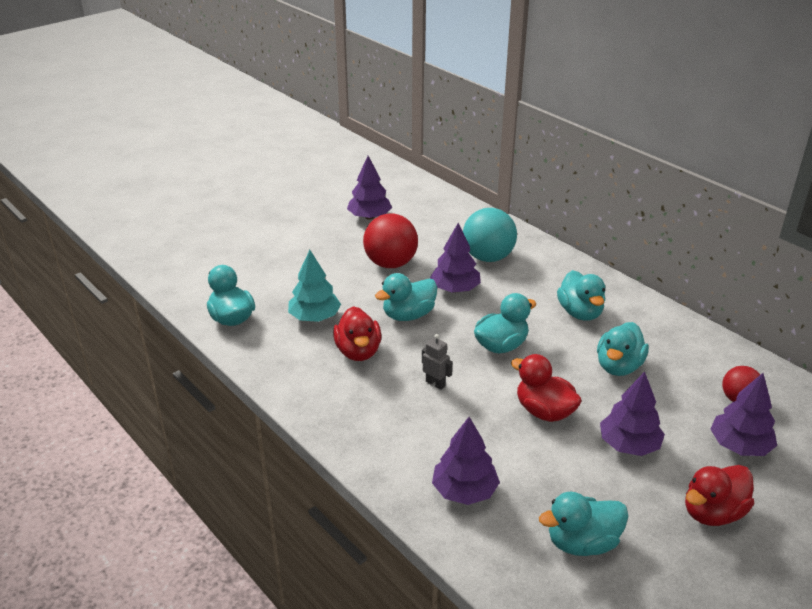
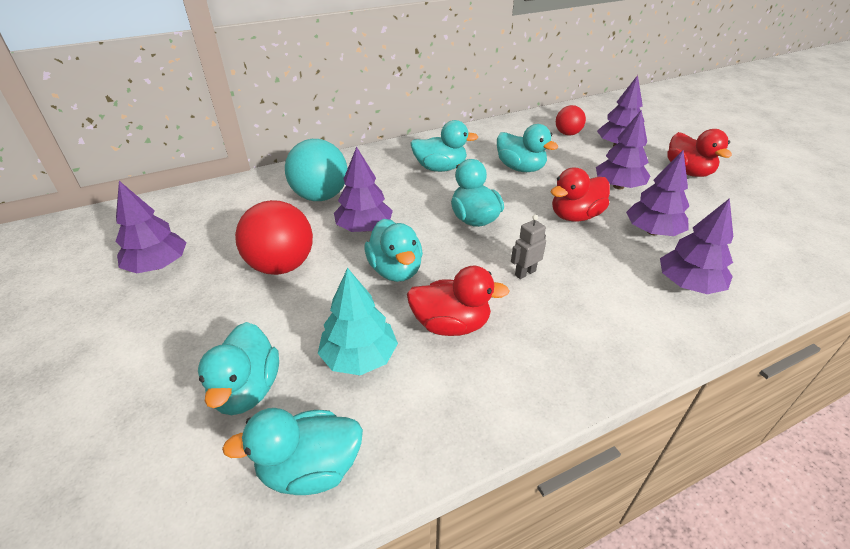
camera: 75 degrees left, 5 degrees up
turquoise duck [539,492,629,556] -> turquoise duck moved to [198,322,279,415]
none -> purple tree [626,150,689,236]

